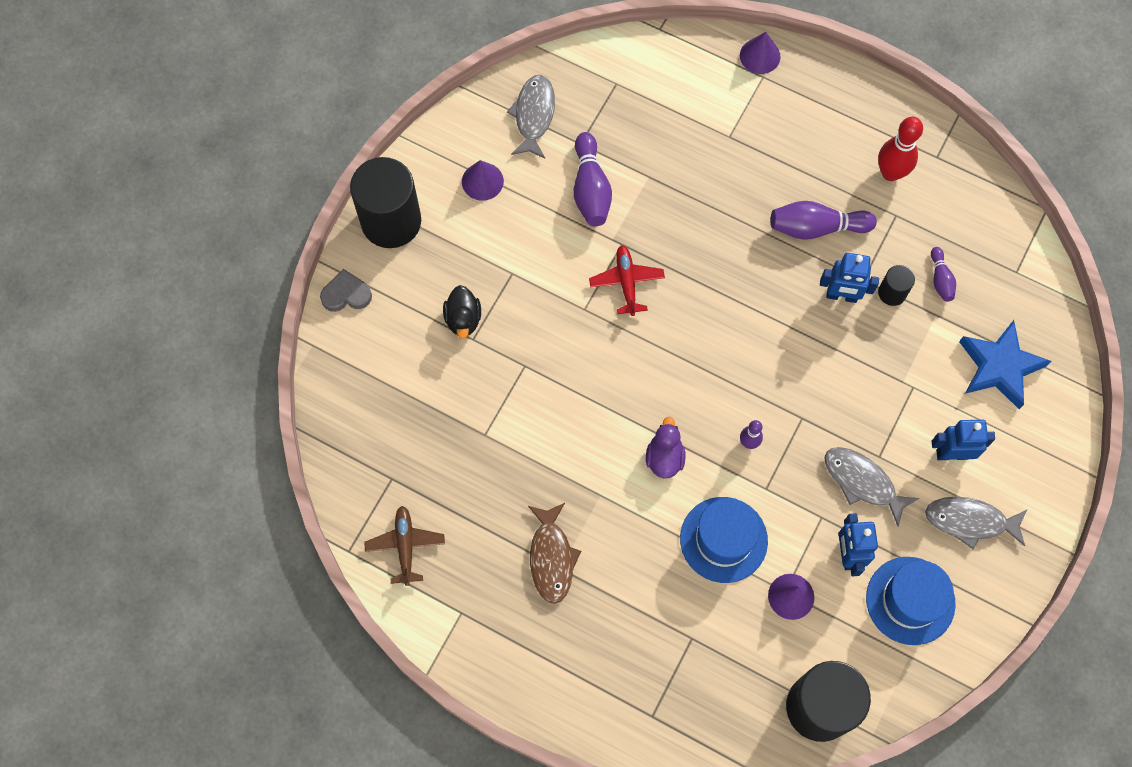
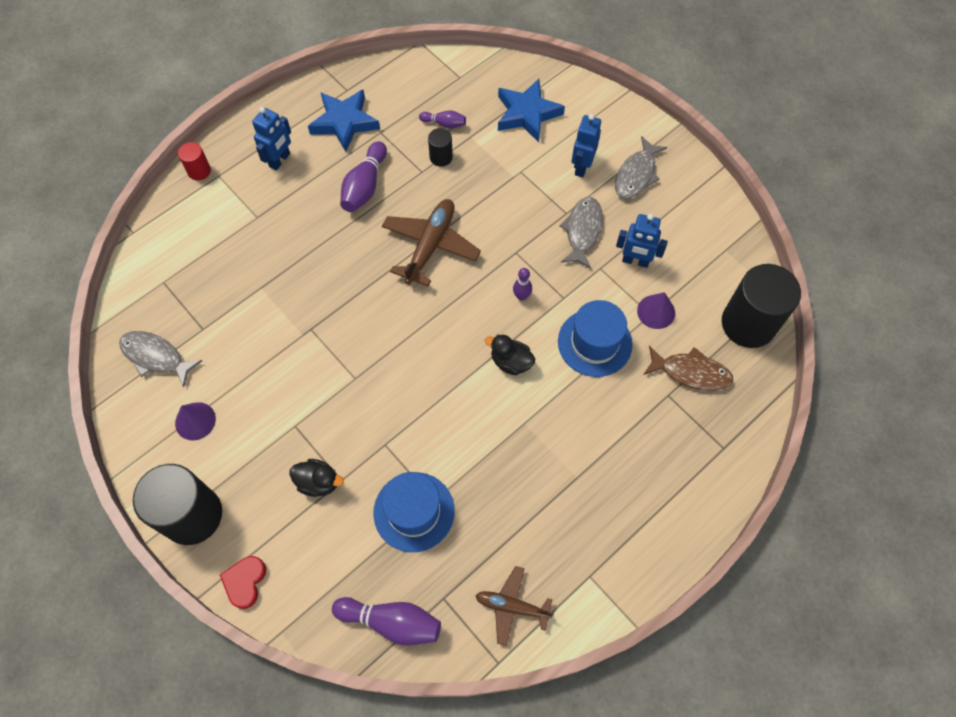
camera: 70 degrees left, 5 degrees down
grey heart [320,269,372,312] -> red heart [220,556,266,609]
brown fish [528,503,581,604] -> brown fish moved to [643,346,734,390]
purple bowling pin [574,132,612,226] -> purple bowling pin moved to [332,597,441,646]
red plane [589,245,665,316] -> none
purple duck [646,416,685,479] -> black duck [485,334,535,375]
purple cone [740,32,780,74] -> red cylinder [178,142,211,181]
blue robot [820,253,879,303] -> blue robot moved to [252,107,291,170]
grey fish [824,447,919,526] -> grey fish turned 135 degrees clockwise [559,197,603,269]
blue hat [866,557,956,645] -> blue hat moved to [373,472,454,552]
red bowling pin [878,117,923,181] -> blue star [308,89,380,152]
none -> brown plane [382,199,481,286]

